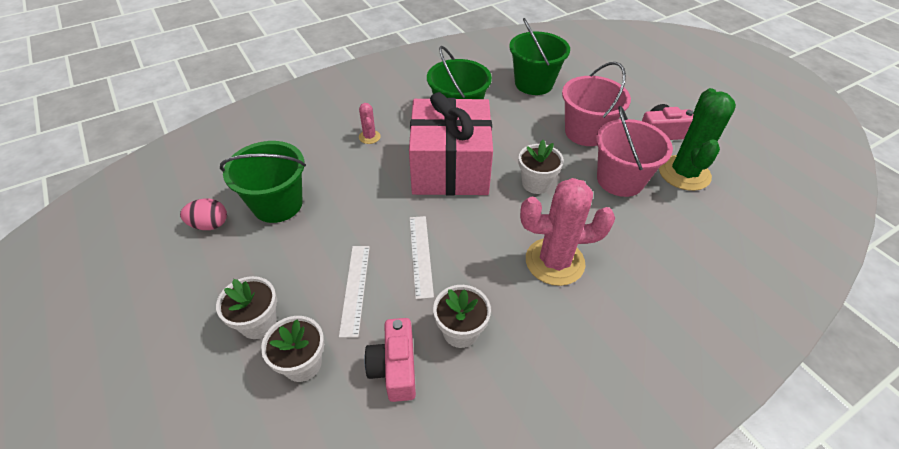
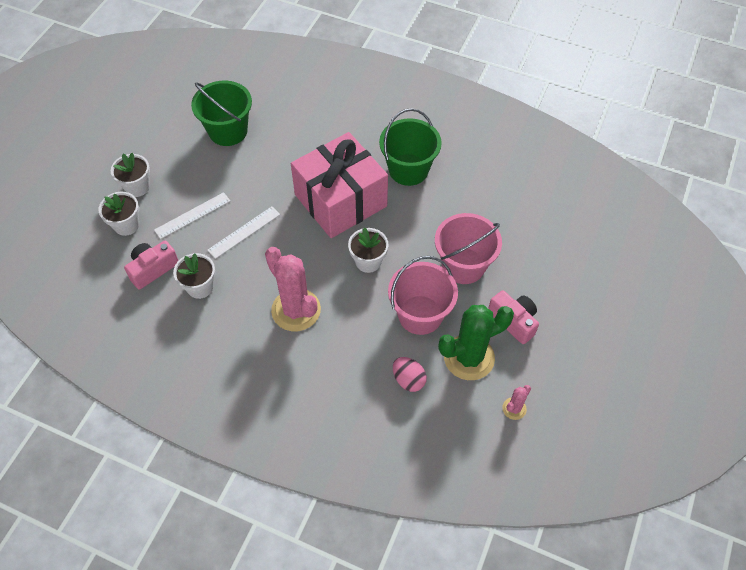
camera: 55 degrees right, 10 degrees up
pink egg [180,199,227,230] -> pink egg moved to [393,357,427,392]
pink cactus [359,103,381,144] -> pink cactus moved to [502,385,531,420]
green bucket [509,18,570,95] -> none

